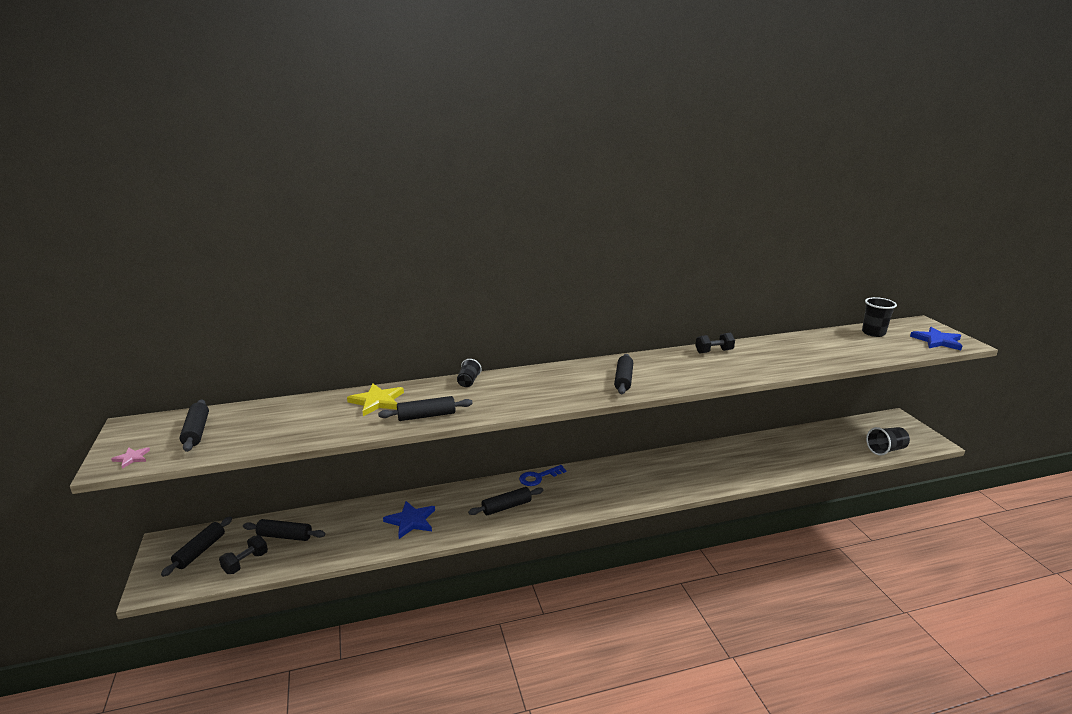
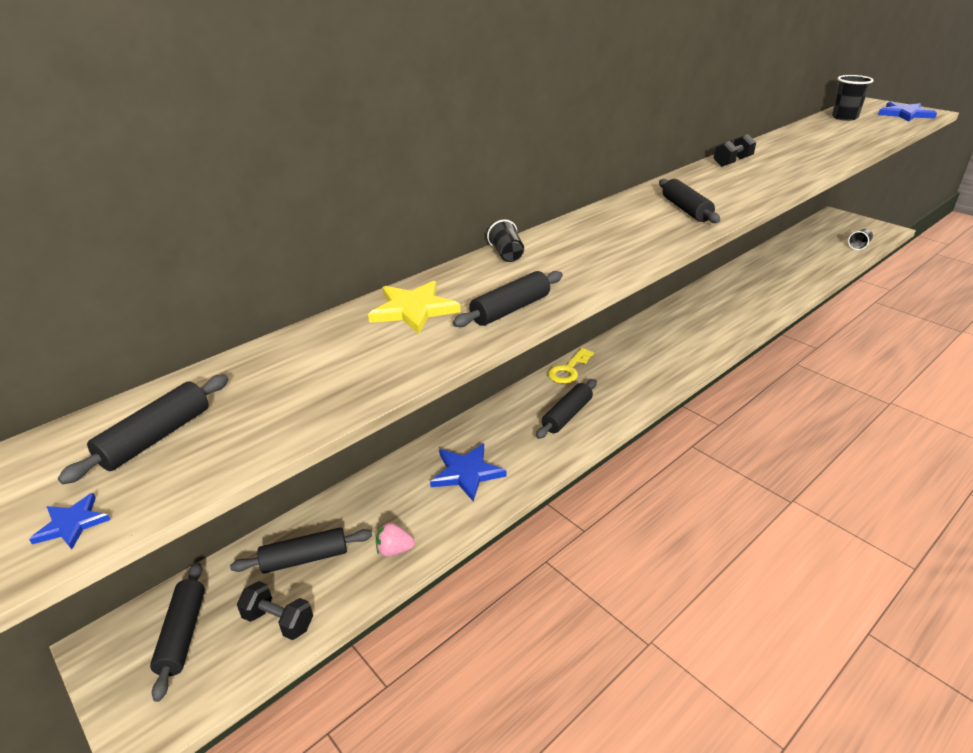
camera: 25 degrees left, 10 degrees up
pink star [111,447,150,469] -> blue star [29,493,111,549]
black rolling pin [180,399,209,452] -> black rolling pin turned 75 degrees clockwise [58,374,228,484]
black dumbbell [219,535,268,574] -> black dumbbell turned 75 degrees counterclockwise [237,581,313,640]
blue key [519,465,567,486] -> yellow key [548,348,594,383]
black cup [866,427,910,456] -> black cup [848,229,873,250], size x0.65
none -> pink strawberry [376,522,415,557]

